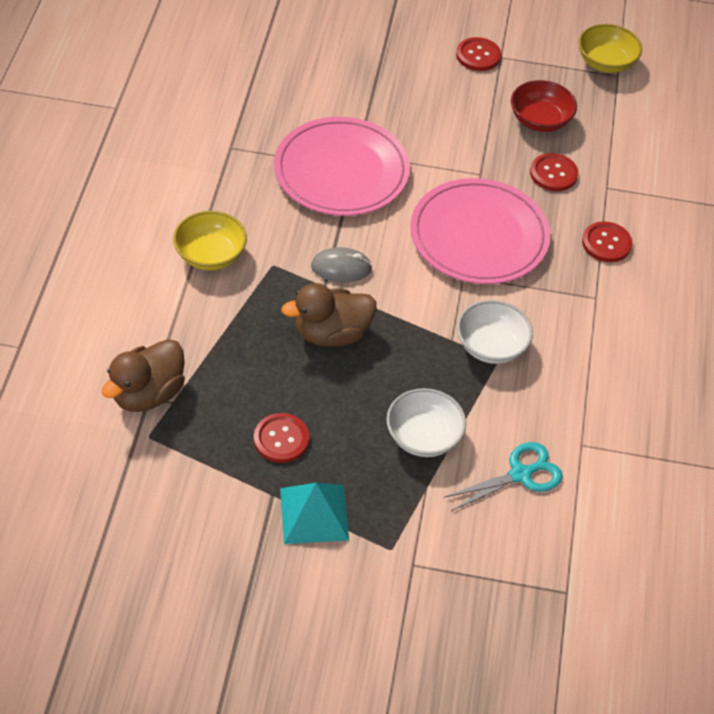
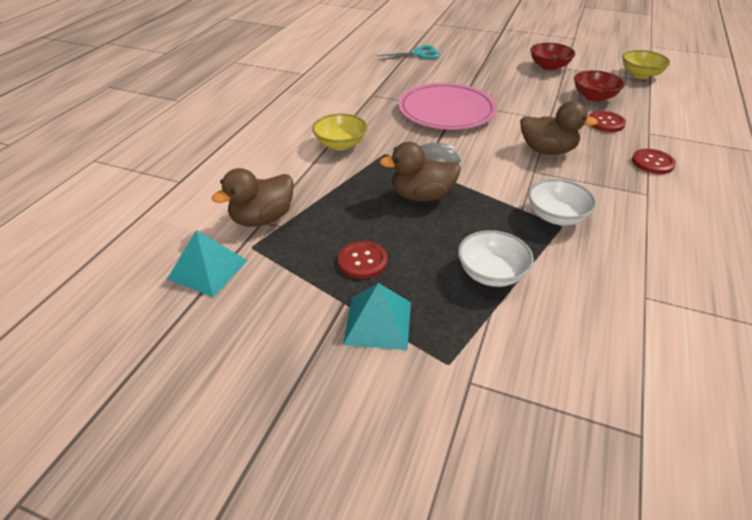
camera: 15 degrees right, 10 degrees down
pink plate [410,178,550,284] -> brown duck [520,101,598,155]
turquoise scissors [443,442,563,511] -> turquoise scissors moved to [376,45,440,60]
red button [456,37,501,71] -> red bowl [530,43,575,70]
none -> turquoise pyramid [167,230,248,297]

